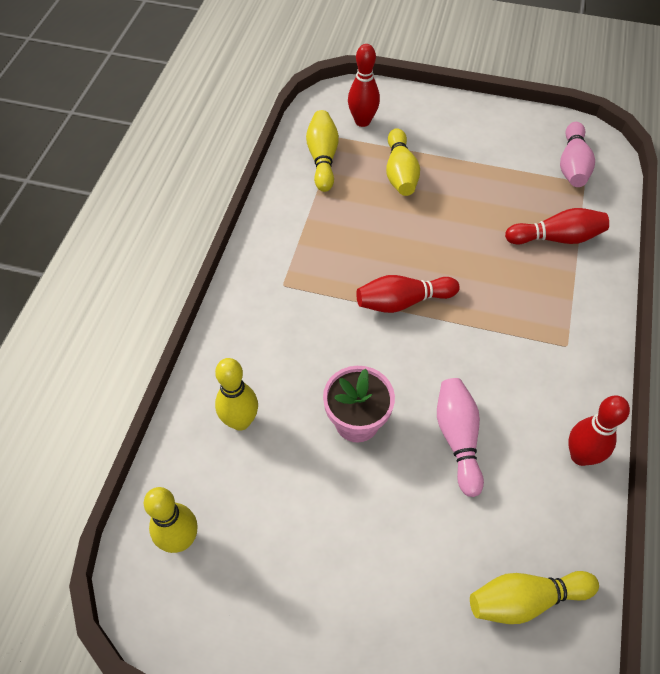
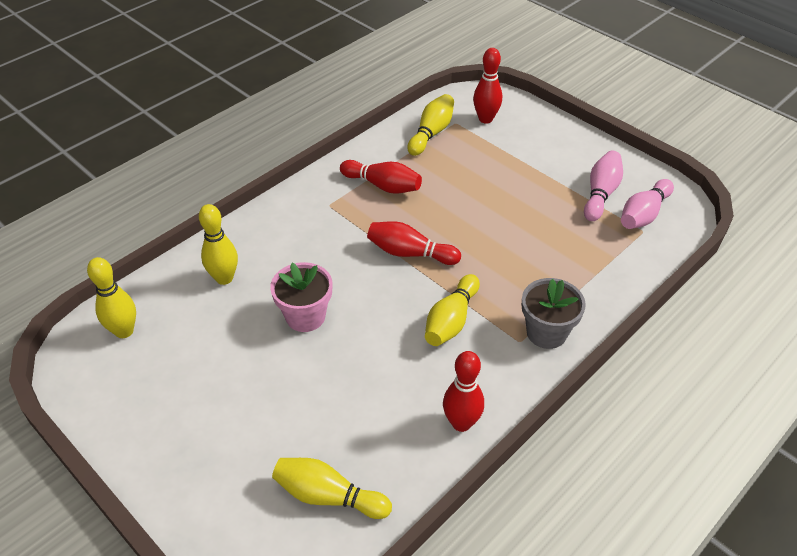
camera: 30 degrees right, 10 degrees down
yellow bowling pin [386,128,420,196] -> yellow bowling pin moved to [425,274,480,346]
pink bowling pin [437,378,484,497] -> pink bowling pin moved to [584,151,623,221]
red bowling pin [505,208,609,244] -> red bowling pin moved to [340,160,422,193]
none -> grey flower pot [522,278,586,349]

